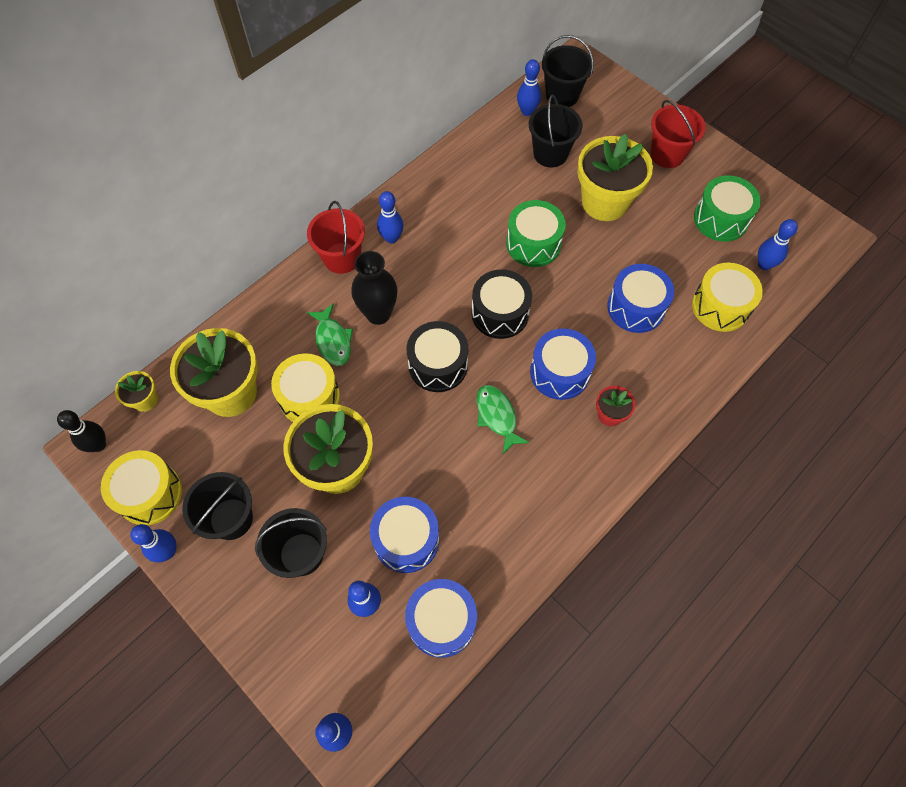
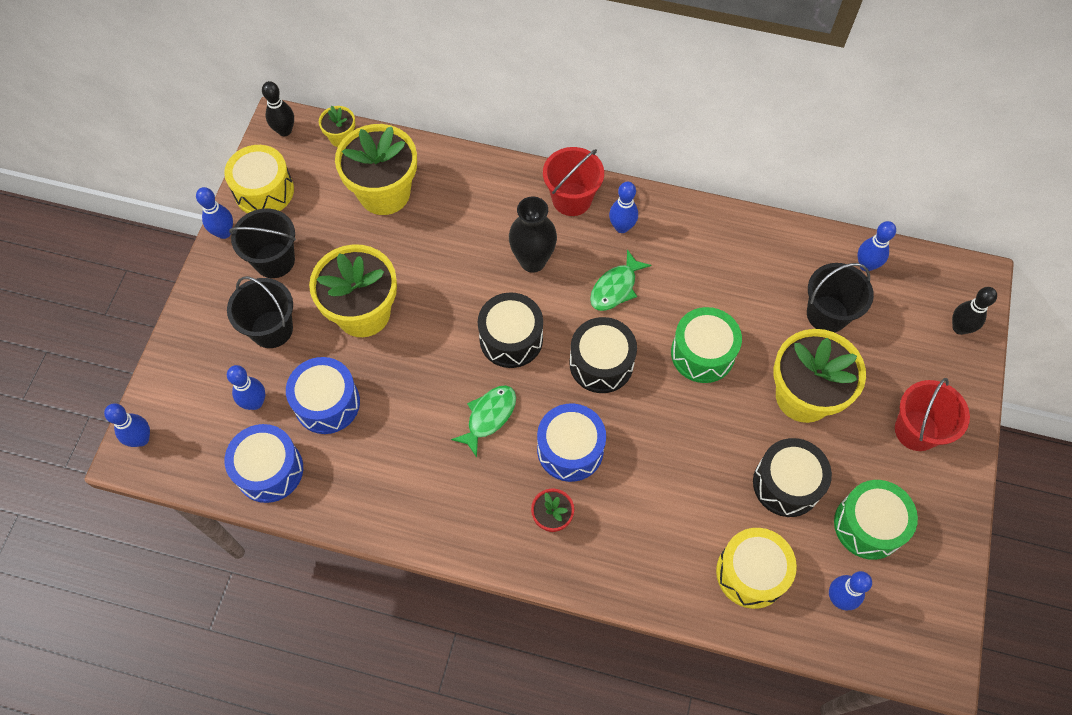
camera: 60 degrees right, 0 degrees up
yellow drum [271,353,340,422] -> none
green fish [307,304,353,366] -> green fish moved to [590,249,651,311]
black bucket [542,35,594,107] -> none
blue drum [607,264,674,333] -> none
none -> black drum [753,438,832,517]
none -> black bowling pin [952,287,997,335]

